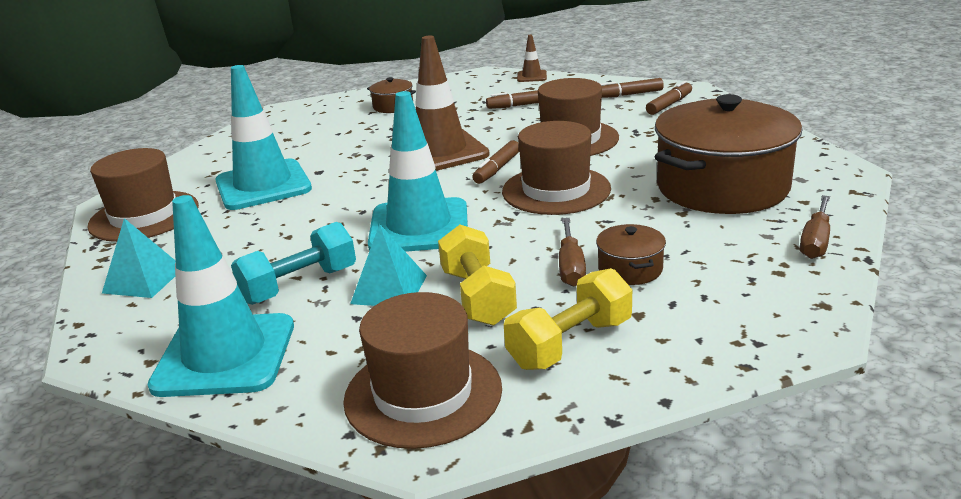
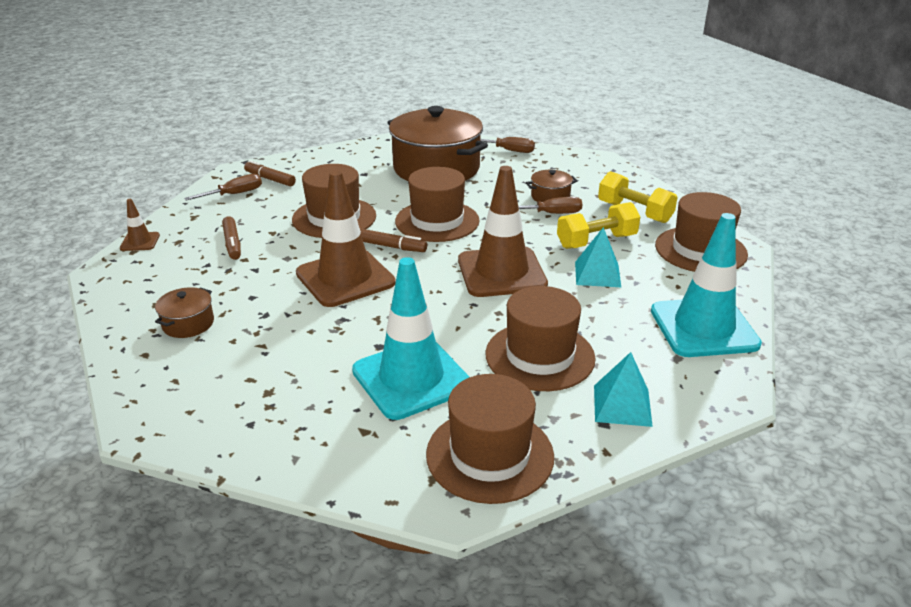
camera: 100 degrees left, 5 degrees up
turquoise dumbbell [231,222,356,305] -> none
turquoise traffic cone [368,91,468,252] -> brown traffic cone [458,166,548,297]
brown marker [601,78,664,98] -> brown screwdriver [184,174,262,201]
none -> brown hat [486,286,596,391]

